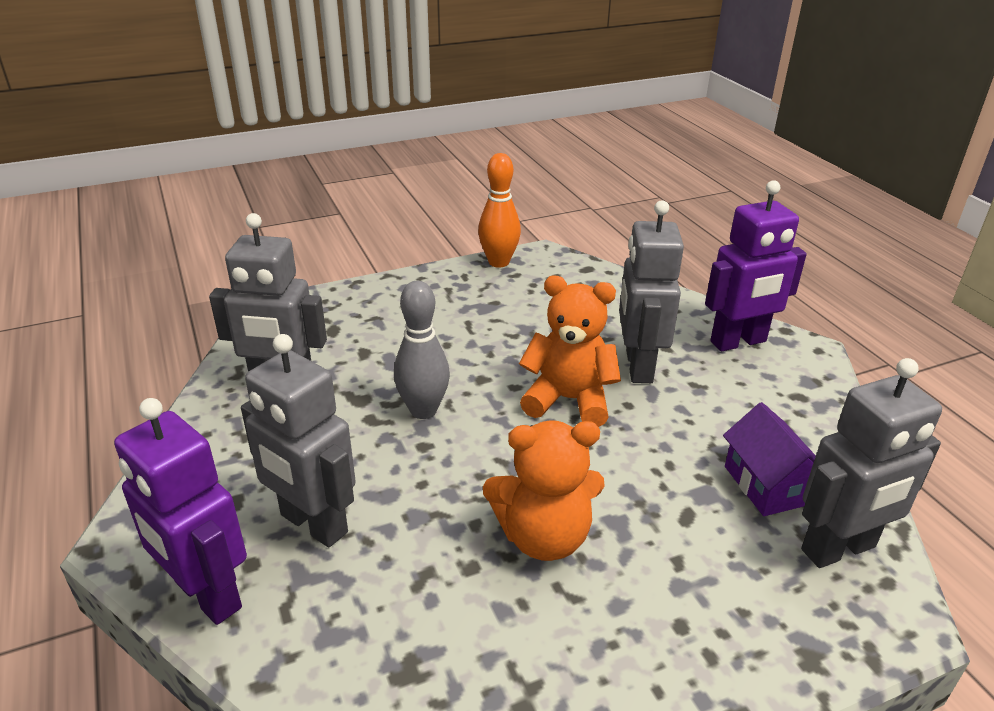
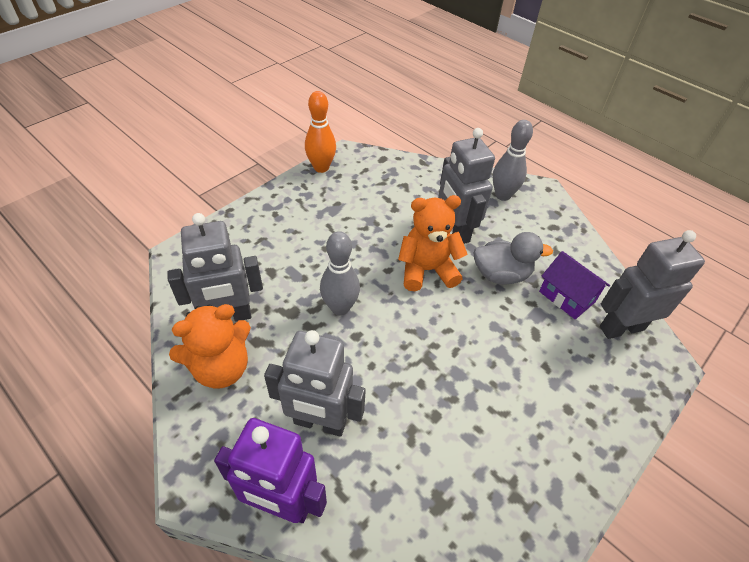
camera: 25 degrees left, 15 degrees up
orange teddy bear [483,420,605,561] -> orange teddy bear moved to [169,304,251,389]
purple robot [705,180,807,351] -> grey bowling pin [493,120,533,201]
grey robot [801,358,942,568] -> grey robot turned 150 degrees counterclockwise [600,230,705,339]
none -> grey duck [474,232,553,284]

